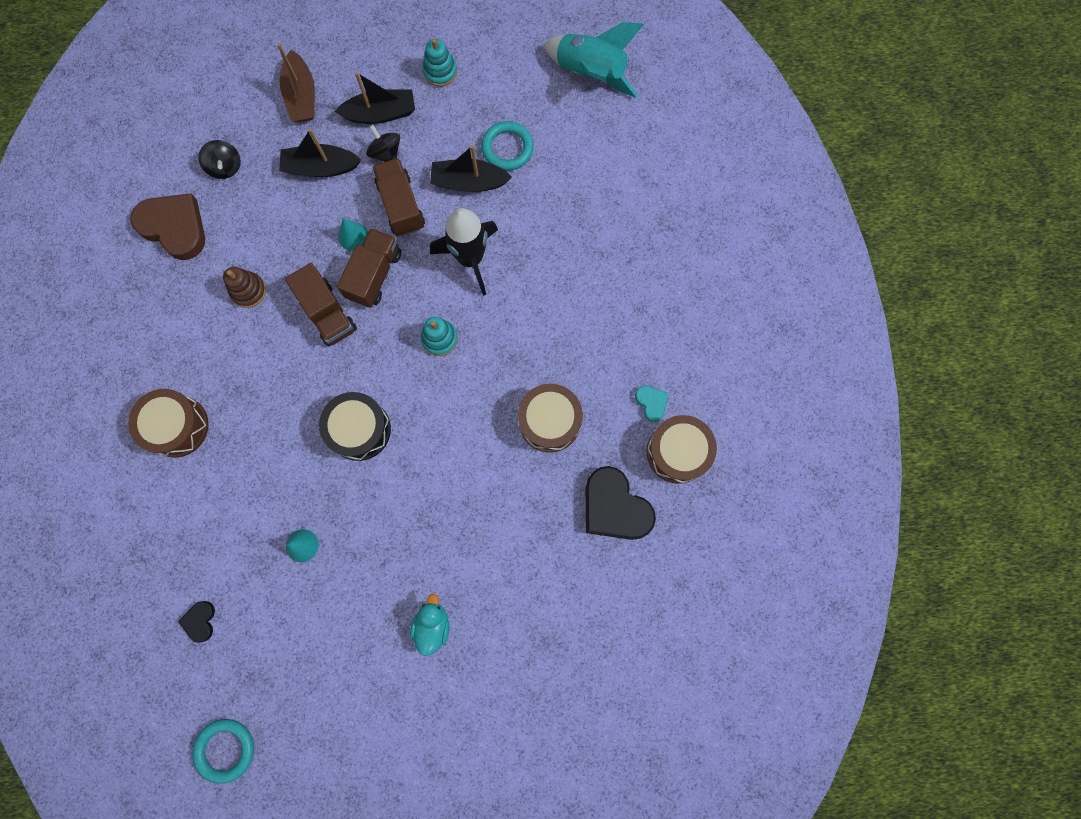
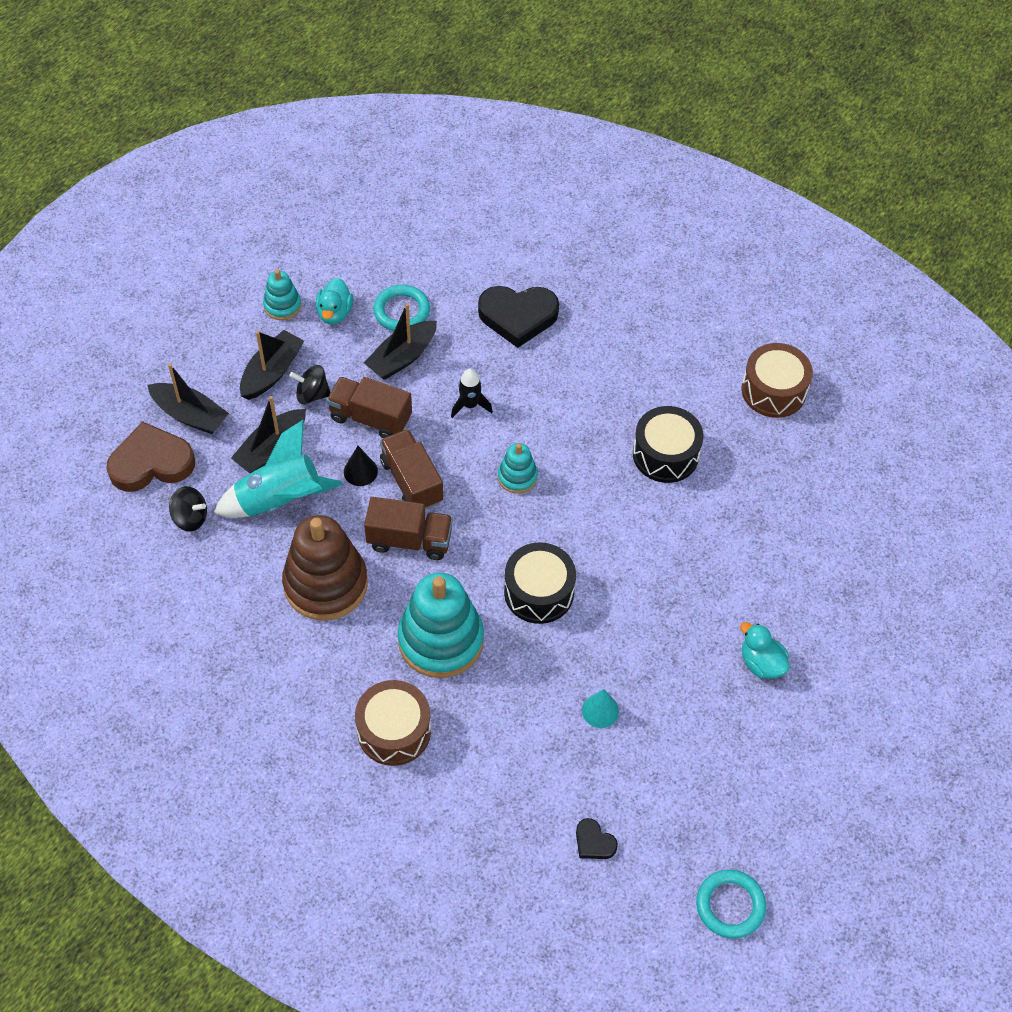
camera: 50 degrees left, 20 degrees down
brown heart [130,193,205,260] -> brown heart moved to [106,421,195,492]
brown stacking toy [223,267,266,308] -> brown stacking toy [282,515,368,621], size x2.02
brown boat [277,43,315,122] -> black boat [147,363,229,434]
turquoise cone [338,218,368,251] -> black cone [344,446,378,486]
black rocket [430,208,498,296] -> black rocket [451,369,493,418], size x0.53
brown drum [518,384,583,453] -> black drum [633,406,704,483]
turquoise rocket [543,22,644,98] -> turquoise rocket moved to [214,420,343,518]
black heart [586,466,656,540] -> black heart moved to [478,286,559,348]
turquoise heart [635,385,668,422] -> none
none -> turquoise duck [315,278,353,324]
none -> turquoise stacking toy [398,572,484,678]

